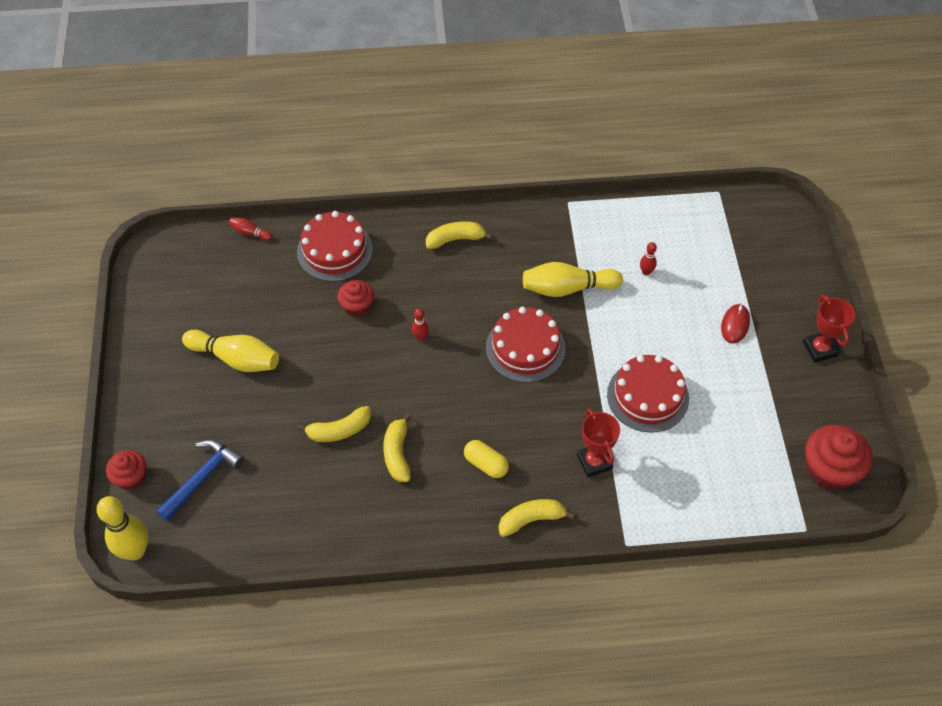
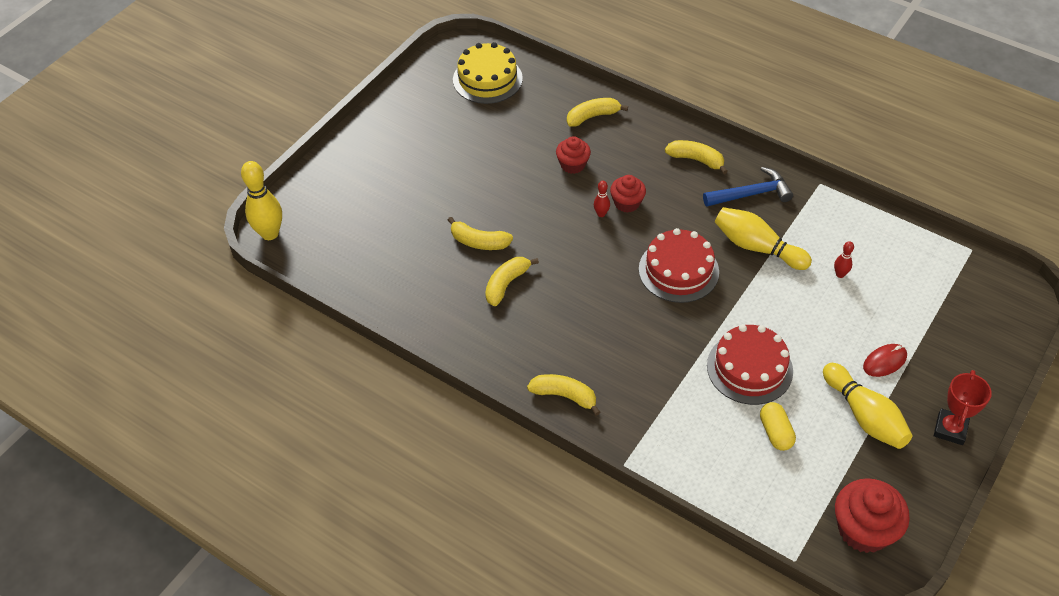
camera: 40 degrees right, 5 degrees down
red cupcake [106,450,146,490] -> red cupcake moved to [610,175,646,213]
blue hammer [156,440,244,522] -> blue hammer moved to [703,167,793,206]
yellow bowling pin [182,330,279,372] -> yellow bowling pin moved to [823,363,912,449]
red bowling pin [229,217,273,241] -> none
red cake [297,211,373,282] -> yellow banana [567,98,628,127]
yellow capsule [464,440,509,478] -> yellow capsule moved to [760,402,796,451]
red trophy [577,408,620,477] -> none
none -> yellow cake [453,42,523,104]

